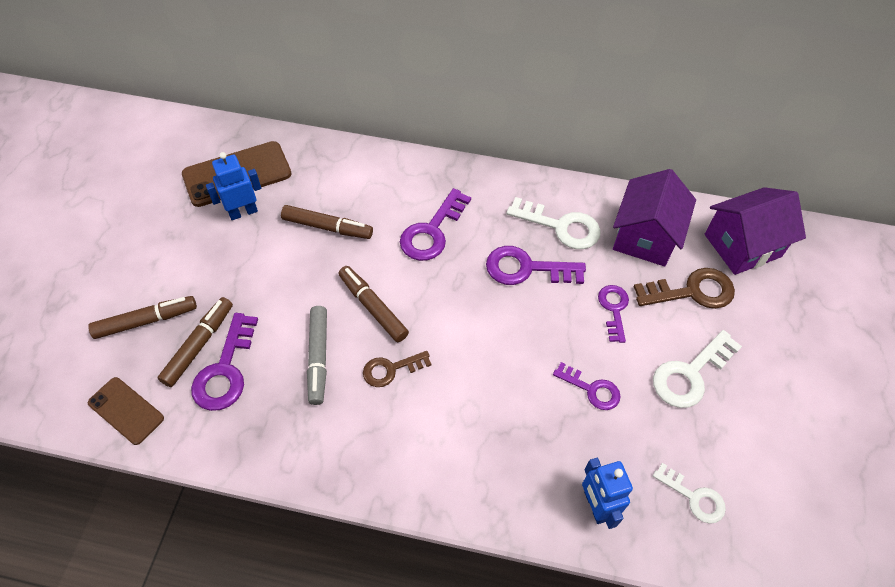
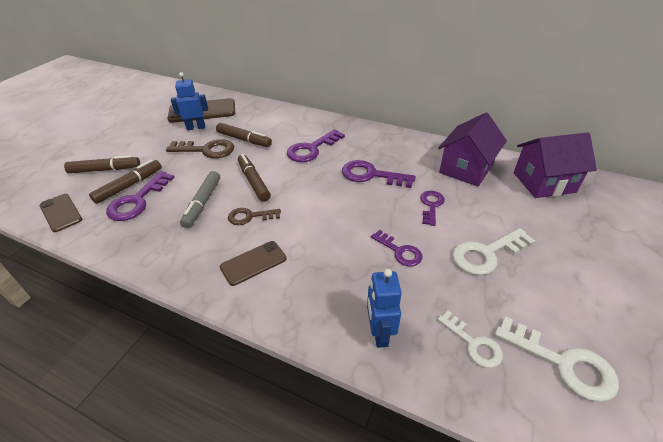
camera: 15 degrees right, 15 degrees down
white key [507,197,601,249] -> white key moved to [494,316,619,402]
brown key [634,268,735,309] -> brown key moved to [166,139,234,158]
none -> brown phone [220,241,287,286]

